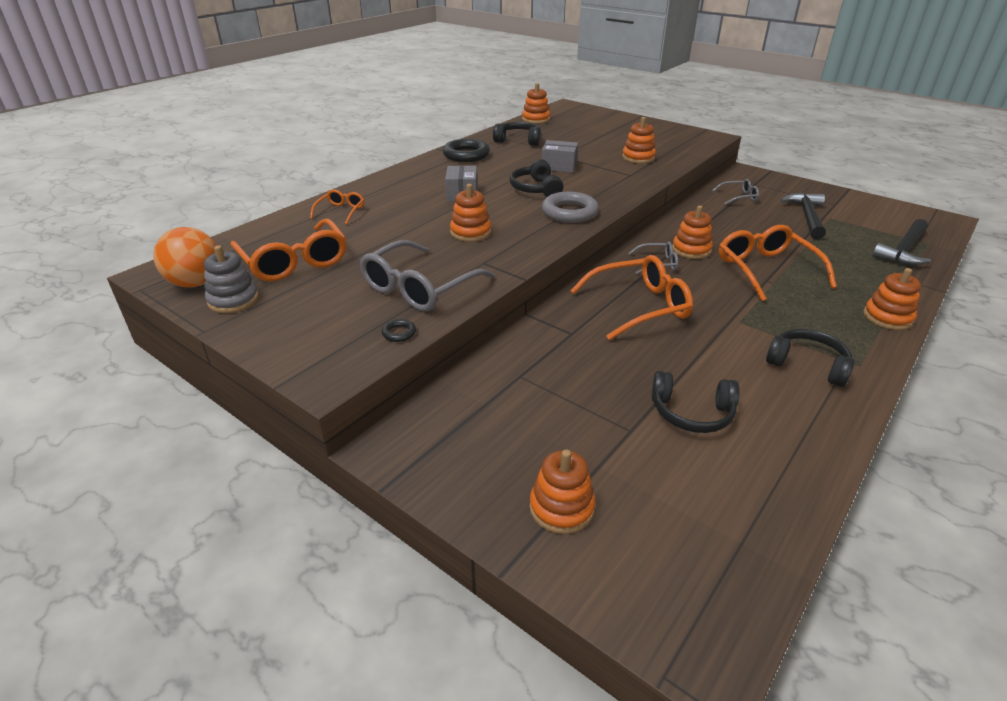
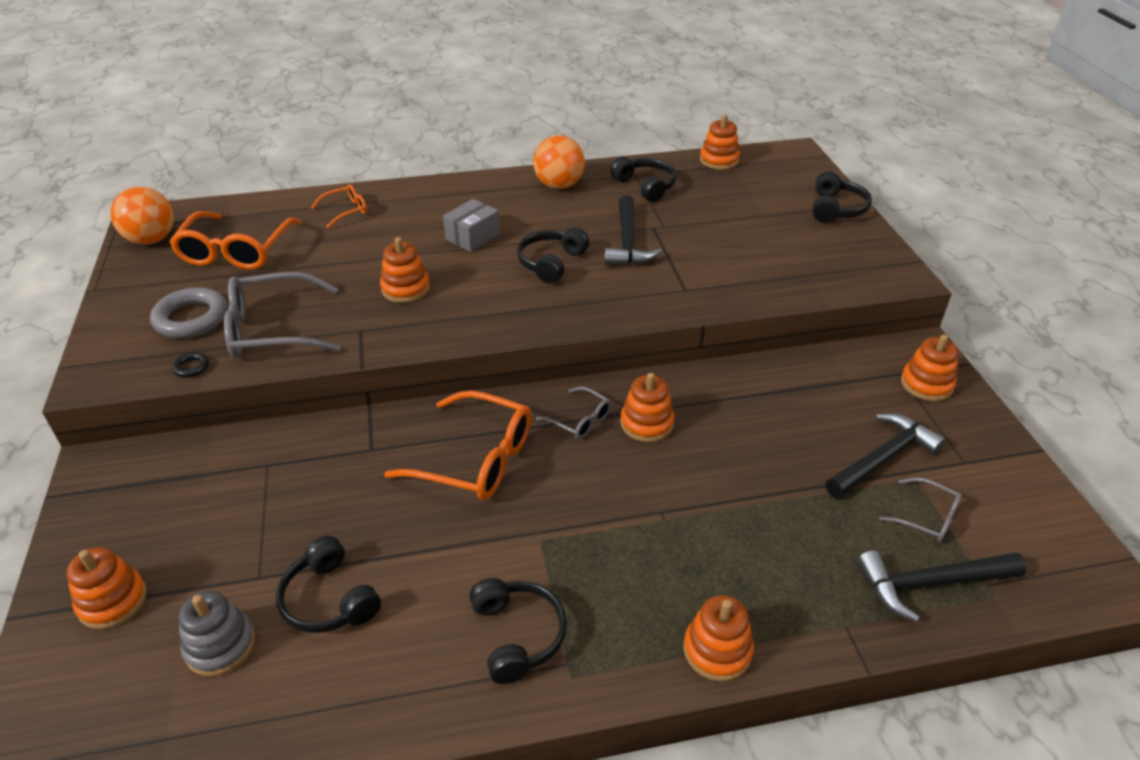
camera: 40 degrees right, 5 degrees up
grey stacking toy [204,245,259,313] -> grey stacking toy moved to [178,591,255,676]
black ring [443,139,490,162] -> orange ball [533,135,585,189]
grey box [542,140,578,173] -> black hammer [605,195,662,265]
grey ring [542,192,599,223] -> grey ring moved to [150,287,228,338]
orange stacking toy [622,117,656,164] -> orange stacking toy moved to [901,334,958,401]
grey glasses [712,179,759,205] -> grey glasses moved to [880,477,962,542]
orange glasses [719,225,837,301] -> none
none -> black headphones [813,171,872,223]

